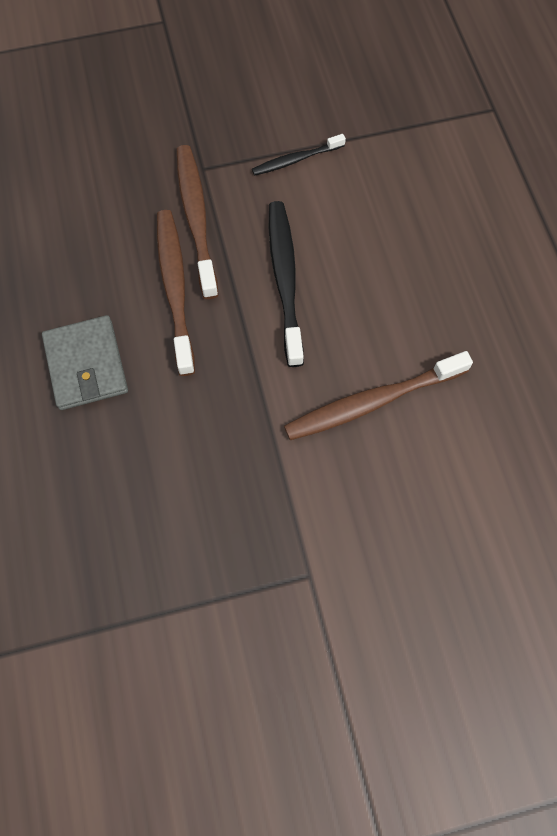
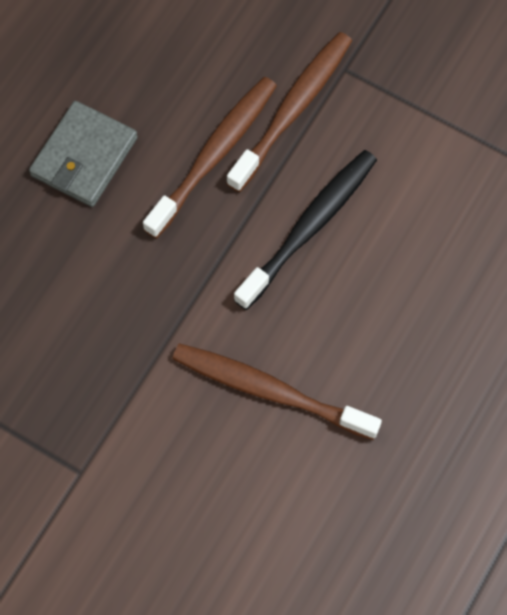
camera: 45 degrees right, 0 degrees up
black toothbrush [252,134,346,176] -> none

